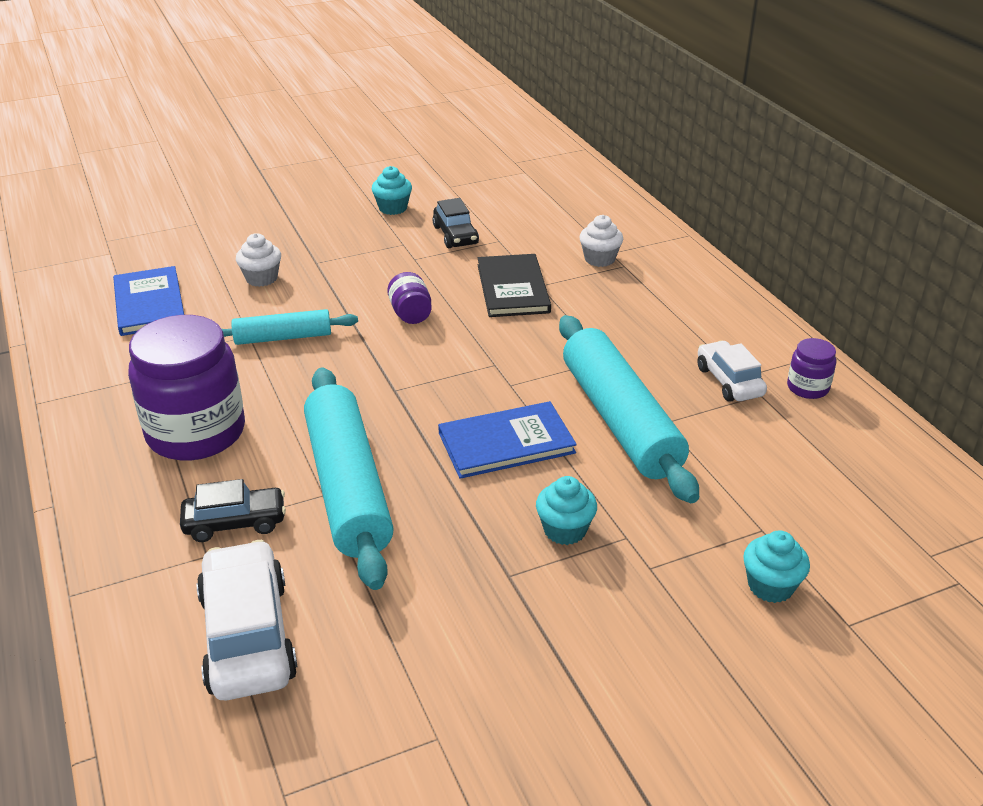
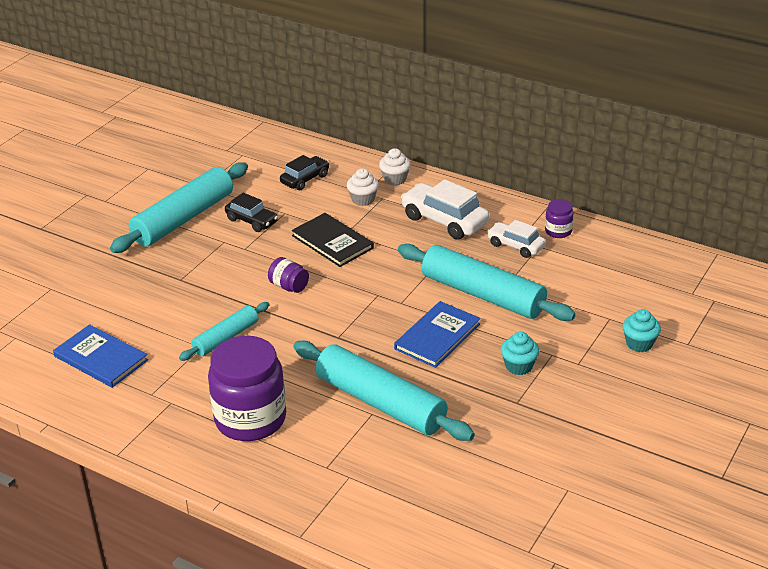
camera: 35 degrees left, 0 degrees up
black car [180,479,286,542] -> black car moved to [280,155,329,190]
white car [196,540,297,700] -> white car moved to [401,179,489,240]
white cupcake [236,233,281,287] -> white cupcake moved to [379,148,411,185]
turquoise cupcake [372,166,412,215] -> turquoise rolling pin [110,162,248,253]

